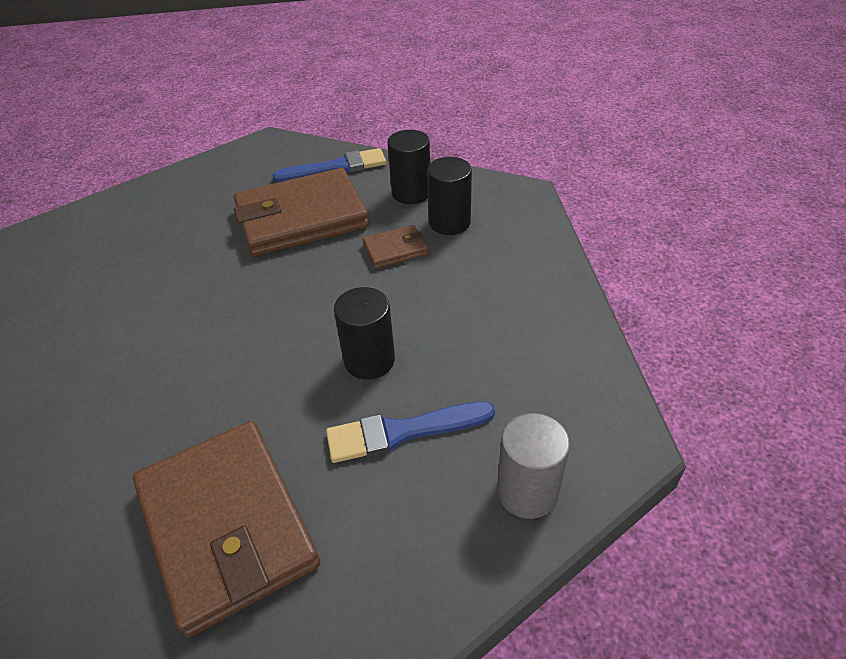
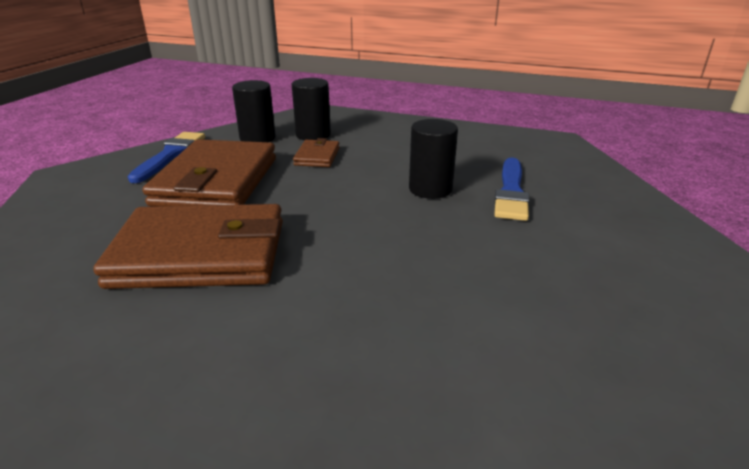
camera: 65 degrees left, 15 degrees down
brown wallet [133,421,320,637] -> brown wallet moved to [93,204,283,289]
grey cylinder [497,413,570,519] -> none

